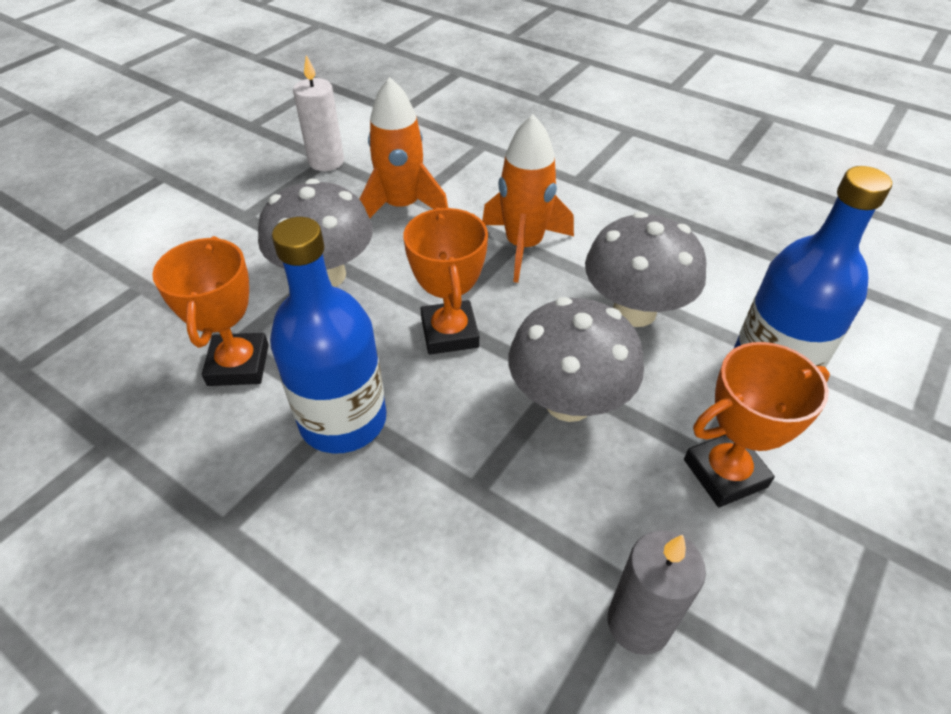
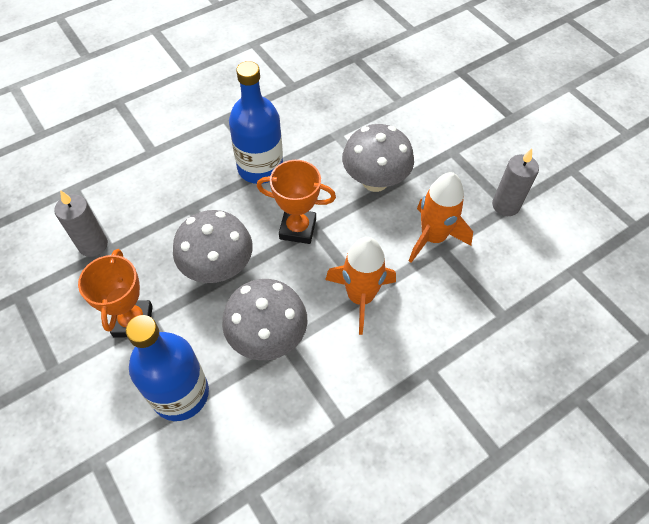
camera: 110 degrees right, 10 degrees up
orange trophy [152,236,269,386] -> none
white candle [293,55,344,171] -> grey candle [492,148,539,216]

